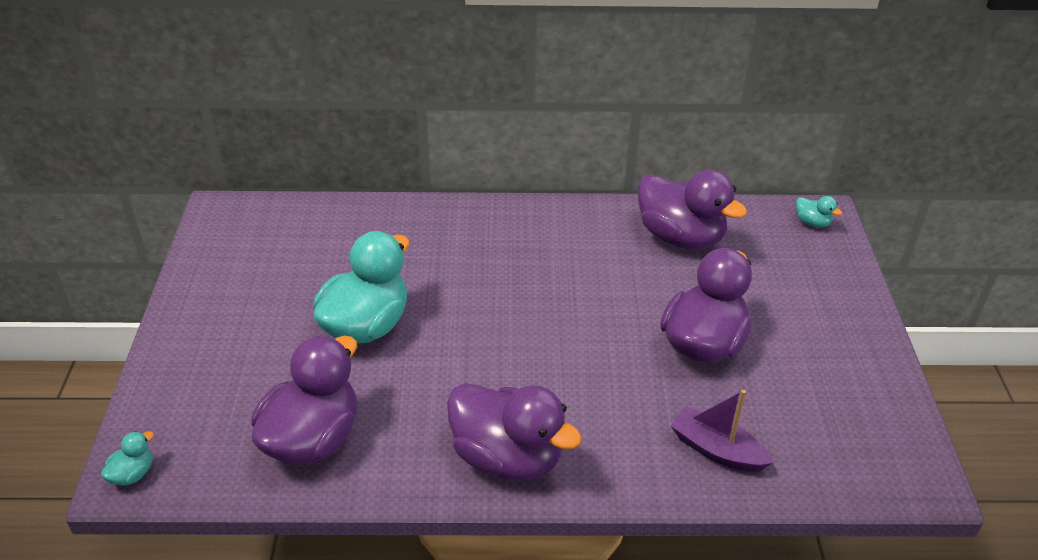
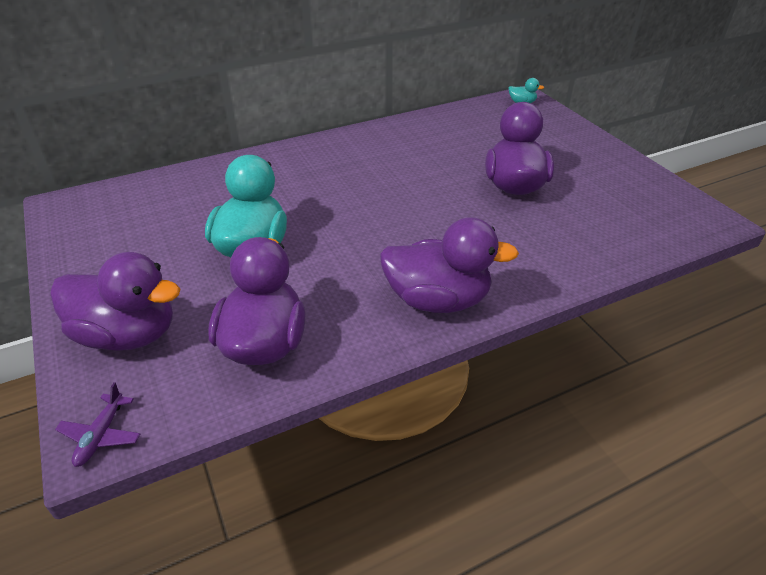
camera: 25 degrees left, 0 degrees up
turquoise duck [101,431,154,486] -> purple plane [55,382,140,467]
purple duck [638,170,747,249] -> purple duck moved to [50,252,180,351]
purple boat [671,390,773,472] -> none

